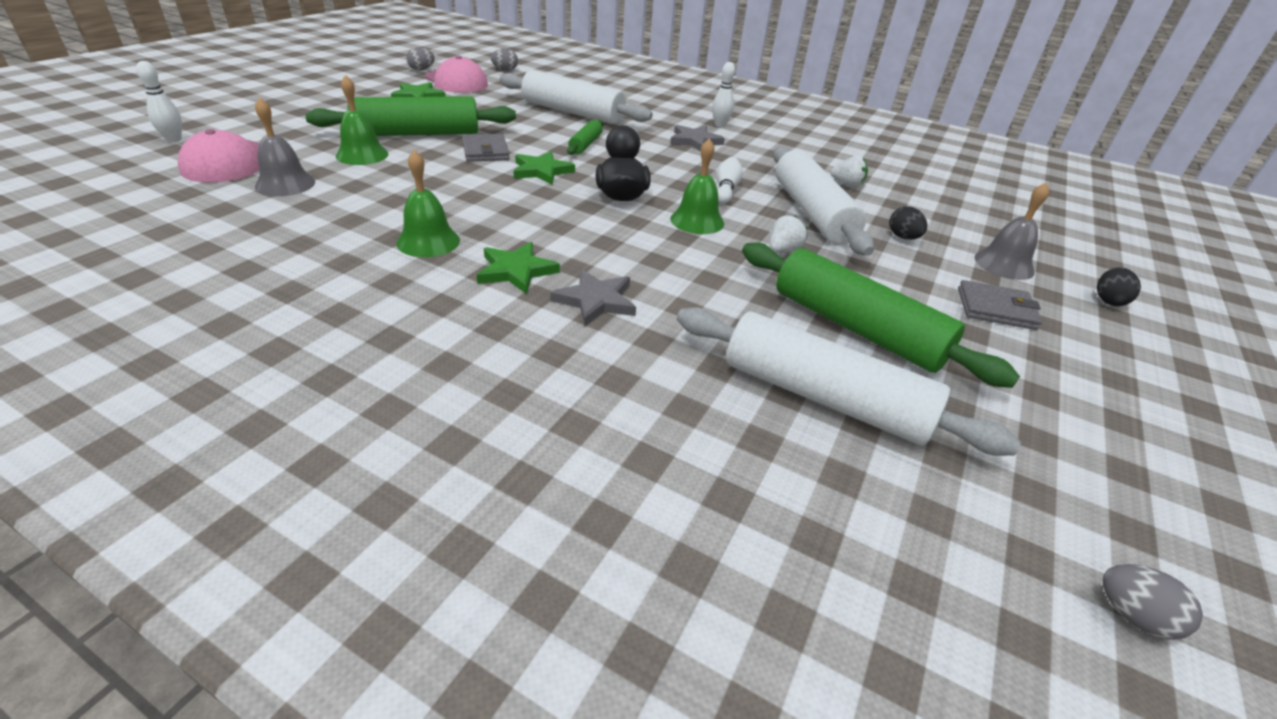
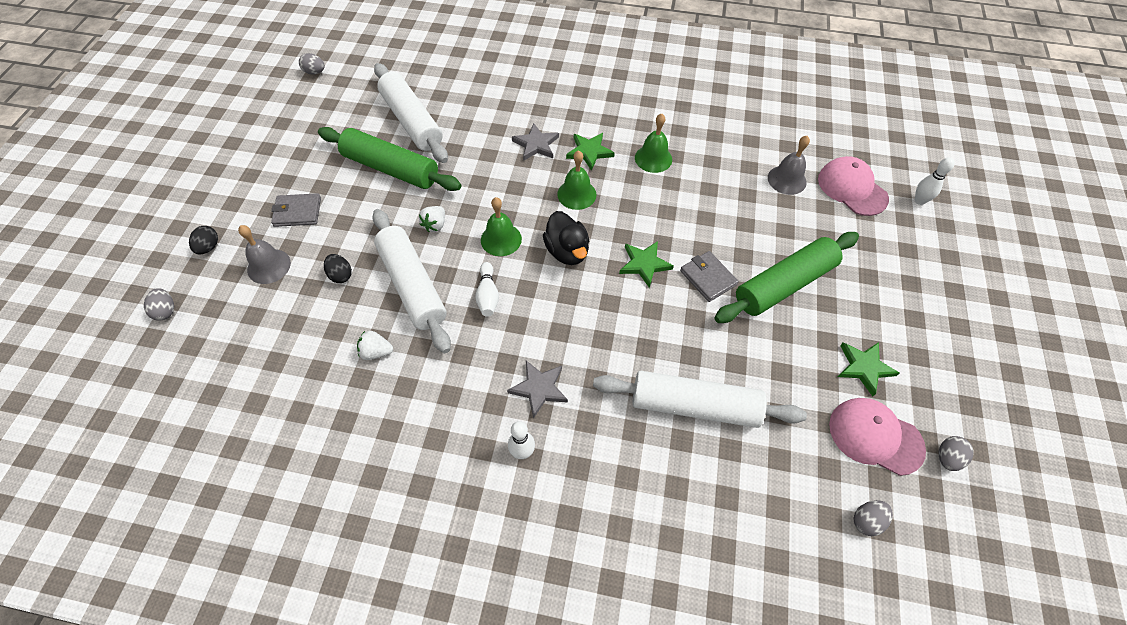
camera: 165 degrees right, 20 degrees up
green bell [336,75,388,165] -> green bell moved to [557,150,597,210]
green rolling pin [567,120,603,155] -> none
white rolling pin [677,307,1021,456] -> white rolling pin turned 45 degrees clockwise [374,63,448,163]
none -> grey egg [144,288,174,321]

